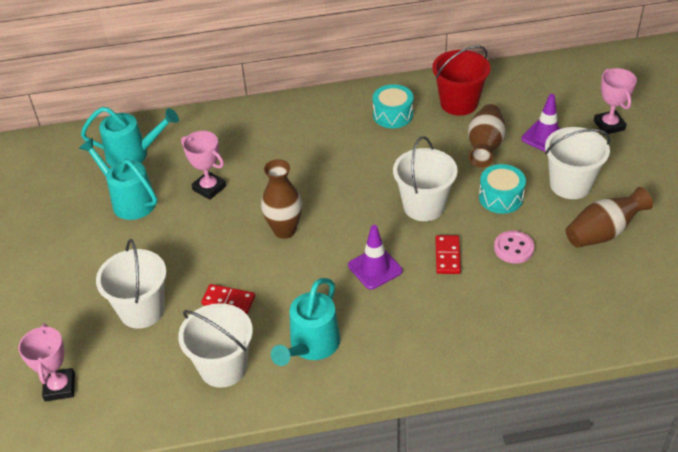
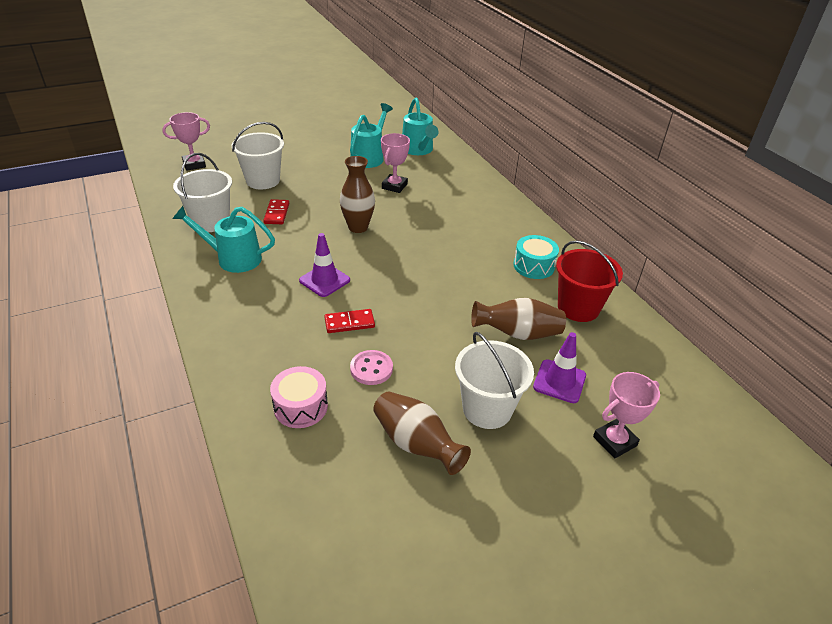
camera: 70 degrees right, 5 degrees down
white bucket [393,136,458,221] -> none
turquoise drum [479,164,526,214] -> none
none -> pink drum [270,366,328,428]

